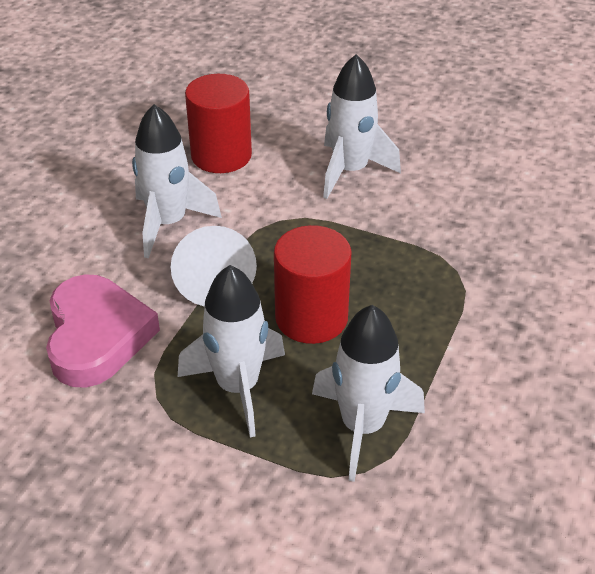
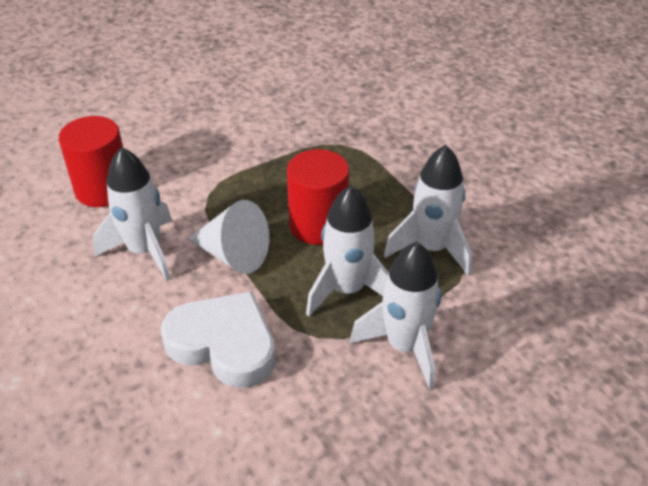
camera: 55 degrees left, 0 degrees up
pink heart [46,274,160,388] -> white heart [161,291,275,388]
white rocket [323,54,401,199] -> white rocket moved to [350,242,441,390]

